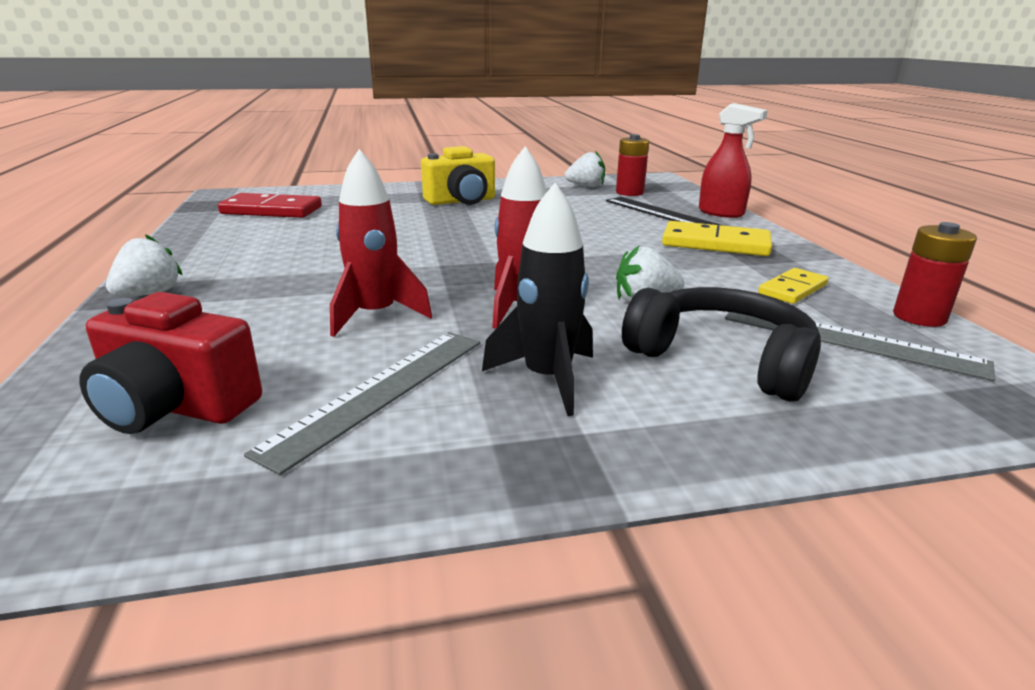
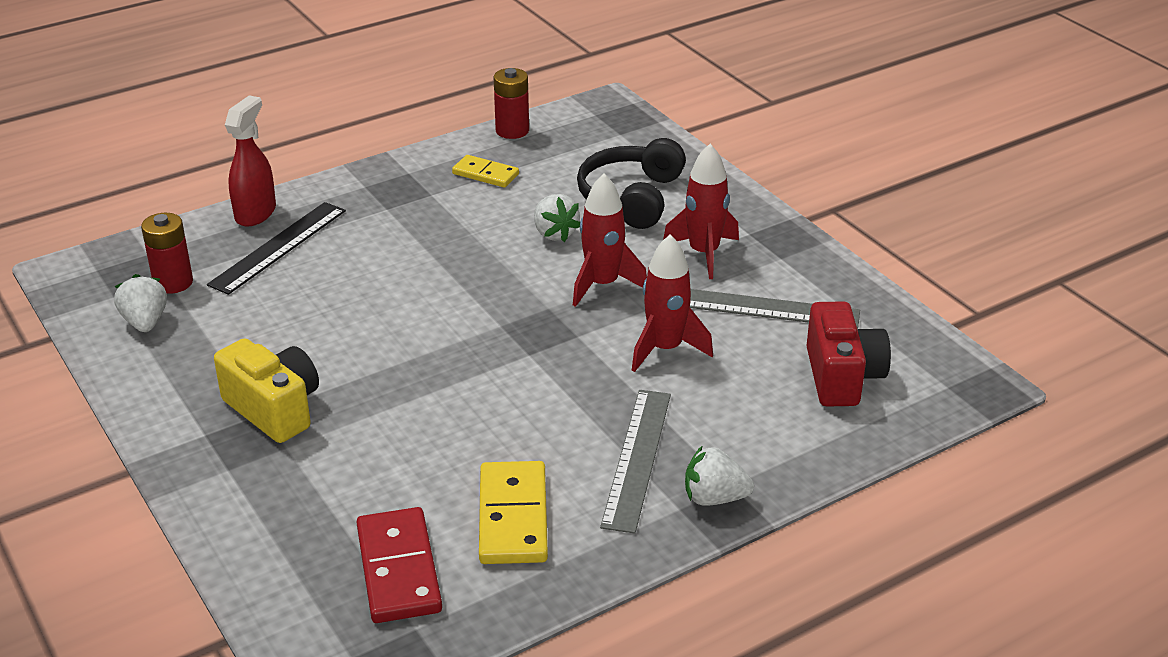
camera: 110 degrees left, 10 degrees up
black rocket [482,183,593,416] -> red rocket [663,144,739,279]
yellow domino [662,221,772,256] -> yellow domino moved to [479,461,548,564]
grey ruler [725,312,995,381] -> grey ruler moved to [600,390,671,534]

